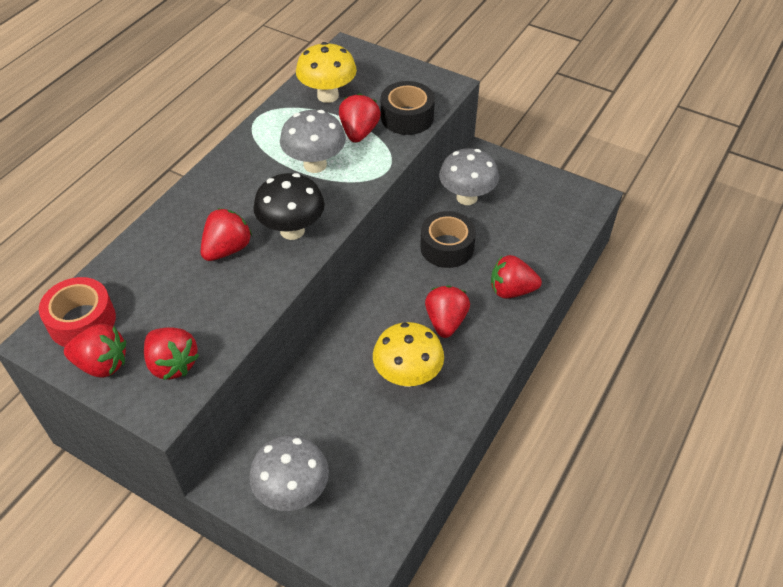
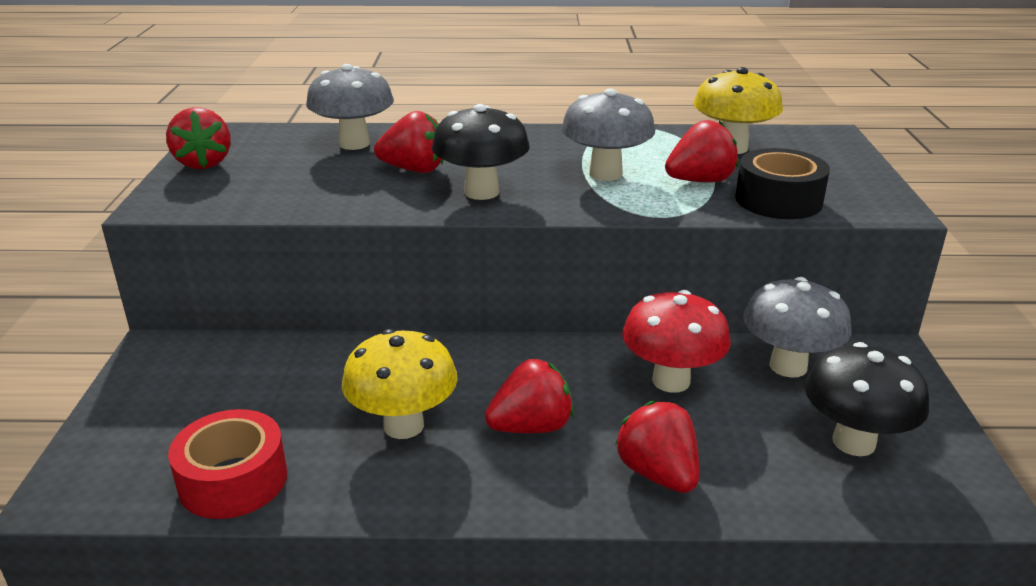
camera: 60 degrees right, 20 degrees down
red tape [39,277,116,347] -> red tape moved to [168,409,287,519]
red strawberry [144,327,199,380] -> none
grey mushroom [249,435,329,511] -> grey mushroom moved to [306,64,394,150]
black tape [420,211,476,268] -> red mushroom [622,290,731,393]
none -> black mushroom [805,342,929,456]

